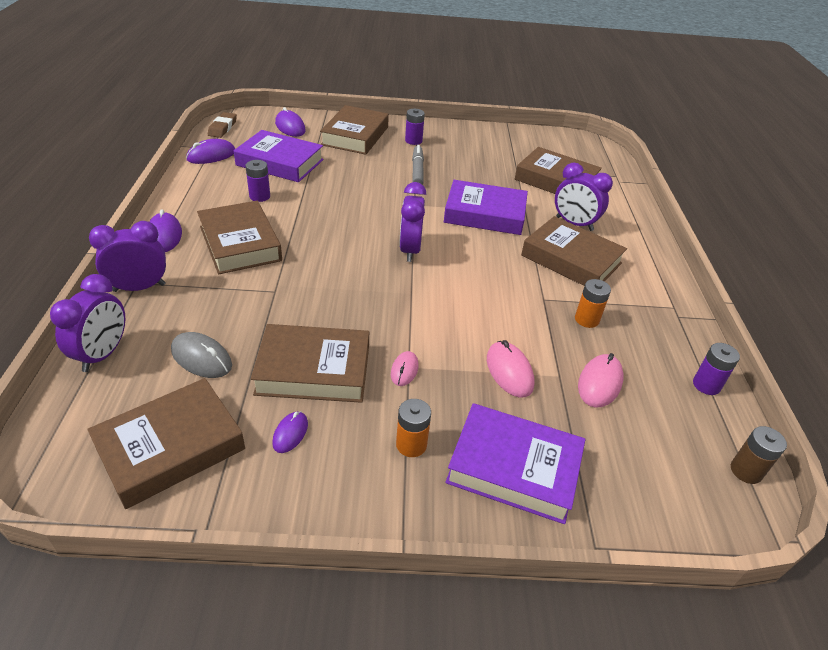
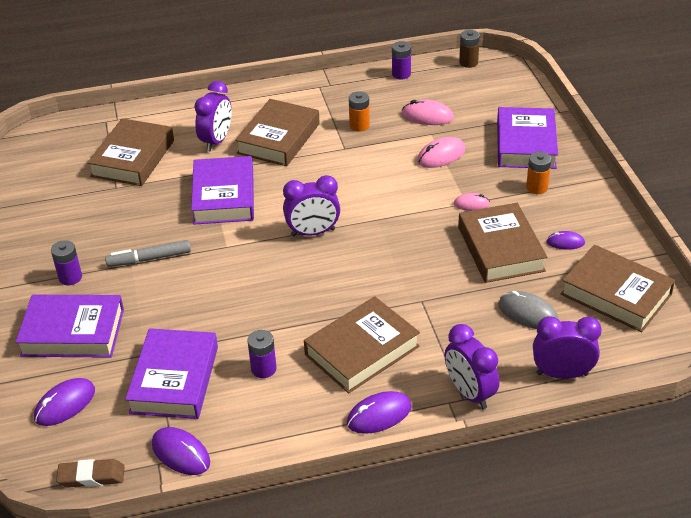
camera: 100 degrees left, 0 degrees up
grey mouse [171,332,232,378] -> grey mouse turned 75 degrees counterclockwise [498,291,559,329]
brown book [320,105,389,155] -> purple book [15,295,124,358]

